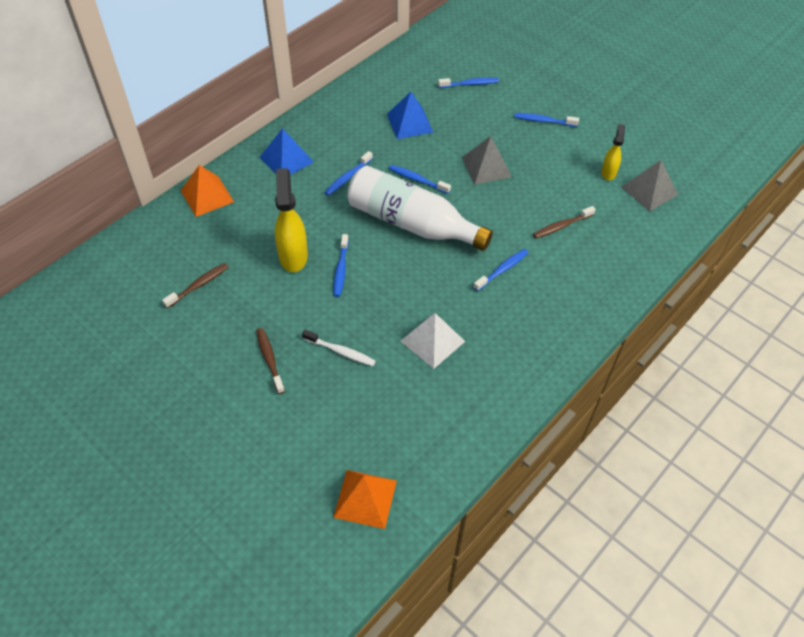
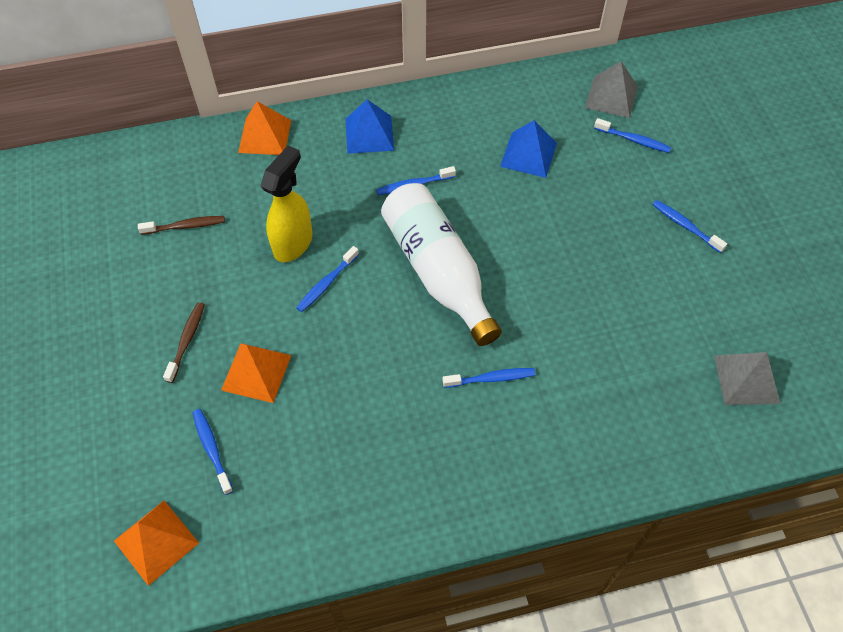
camera: 35 degrees right, 5 degrees up
white toothbrush [302,329,376,366] -> orange pyramid [221,343,291,403]
blue toothbrush [389,165,451,194] -> blue toothbrush moved to [192,409,233,495]
white pyramid [400,313,465,369] -> none
grey pyramid [462,136,512,185] -> grey pyramid moved to [585,61,638,118]
brown toothbrush [533,206,596,238] -> none
yellow spray bottle [601,124,625,180] -> none

